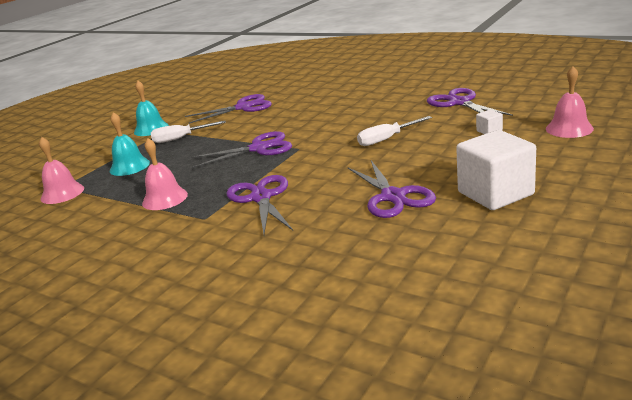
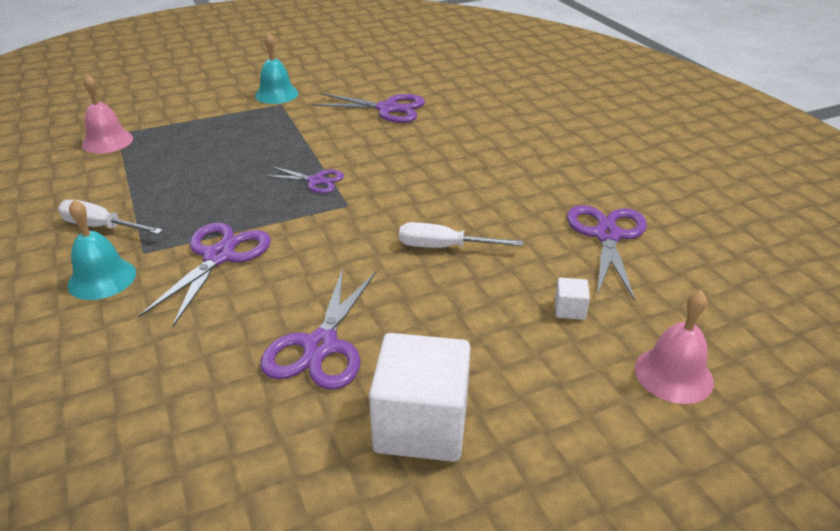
camera: 30 degrees right, 10 degrees up
turquoise bell [110,112,150,176] -> turquoise bell moved to [67,200,136,300]
pink bell [142,138,188,210] -> none
white screwdriver [151,121,226,143] -> white screwdriver moved to [58,200,163,234]
purple scissors [190,131,292,168] -> purple scissors [263,166,344,194], size x0.61

